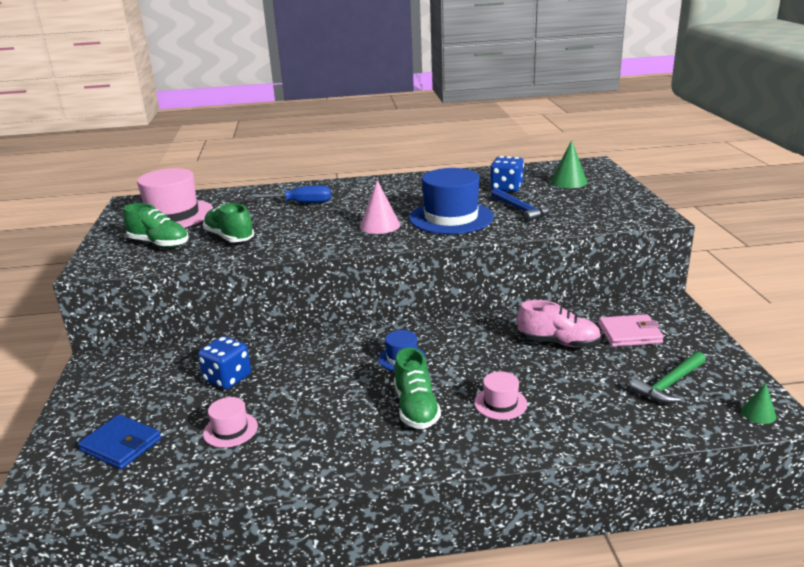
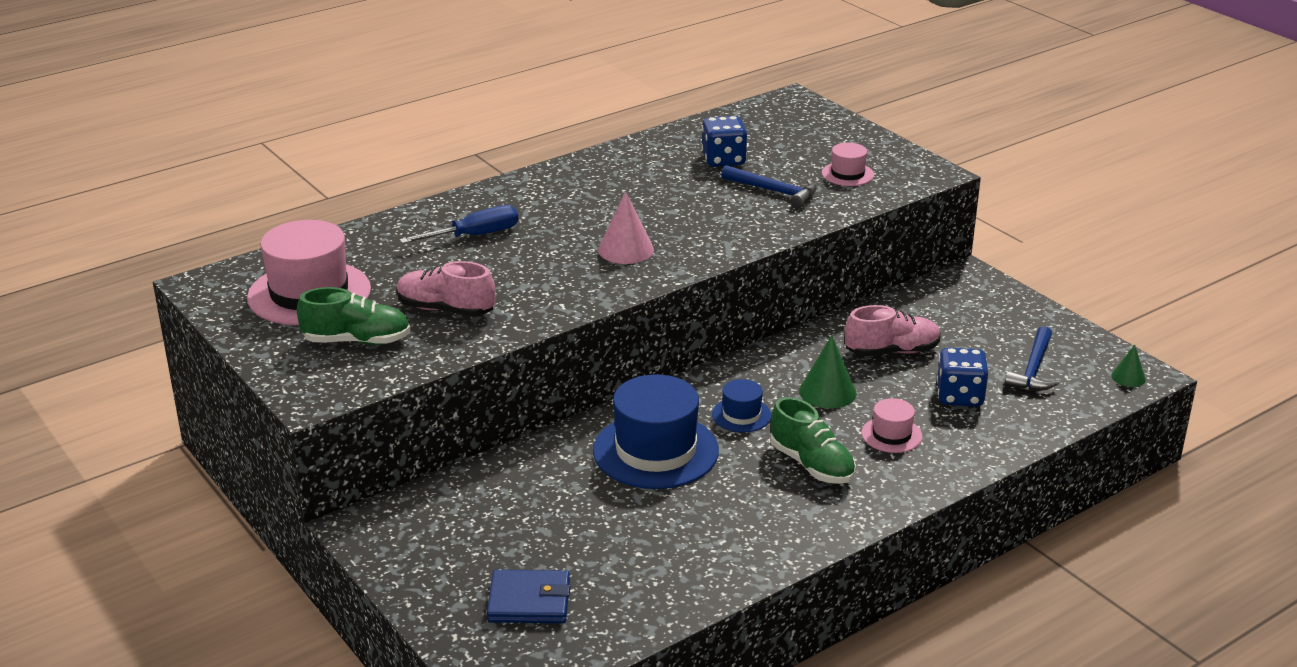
camera: 30 degrees left, 5 degrees up
blue dice [198,336,251,389] -> blue dice moved to [936,347,988,407]
green shoe [203,203,254,242] -> pink shoe [397,261,496,317]
pink hat [203,397,258,448] -> pink hat moved to [822,143,874,186]
blue hat [409,168,493,234] -> blue hat moved to [593,375,719,489]
green cone [550,140,588,188] -> green cone moved to [799,335,857,409]
pink wallet [598,314,664,347] -> none
green hammer [630,351,706,403] -> blue hammer [1005,326,1059,391]

